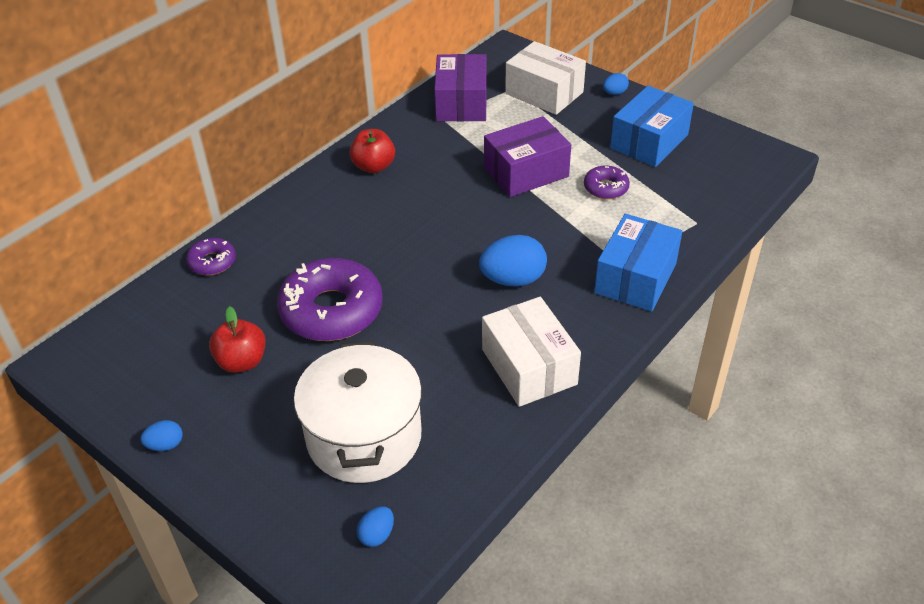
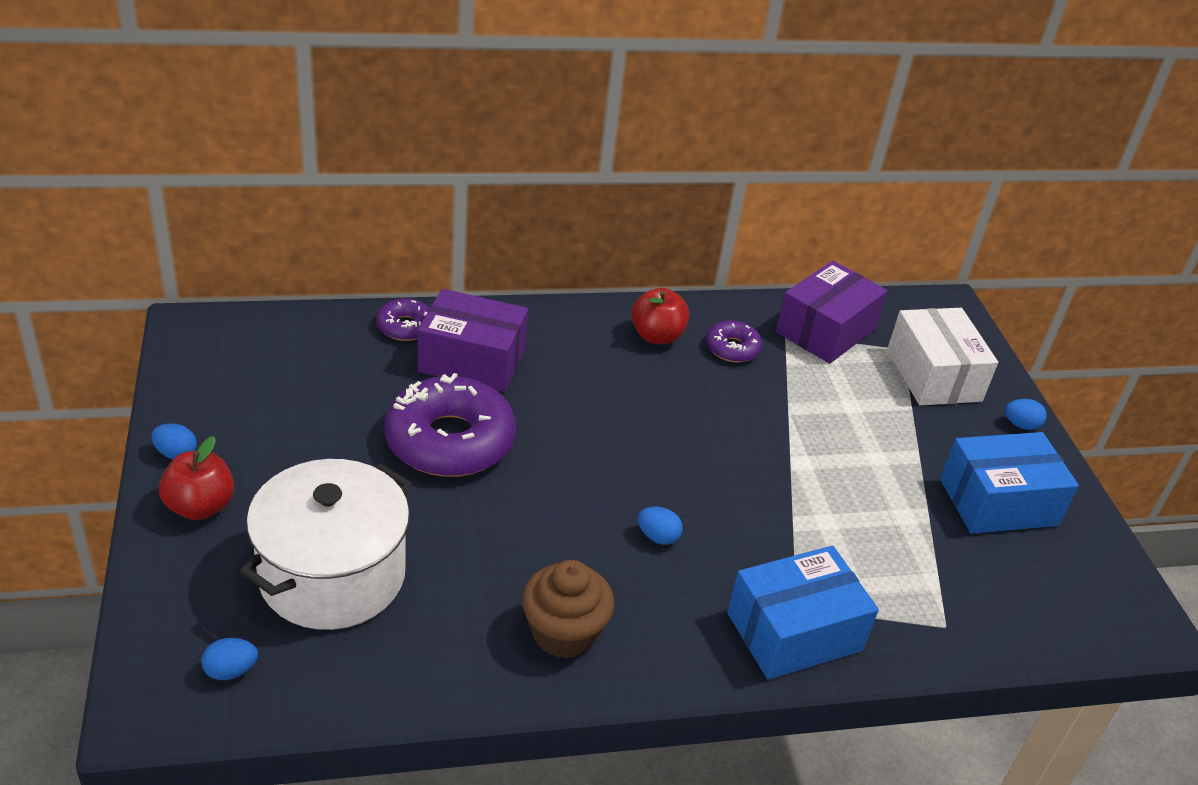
camera: 35 degrees right, 5 degrees down
red apple [209,306,266,373] -> red apple moved to [159,436,234,520]
blue egg [479,235,547,287] -> blue egg [638,506,683,545], size x0.51
white box [482,297,581,407] -> brown cupcake [522,560,614,659]
purple box [484,116,571,197] -> purple box moved to [417,289,528,392]
purple donut [584,166,630,199] -> purple donut moved to [706,320,762,363]

